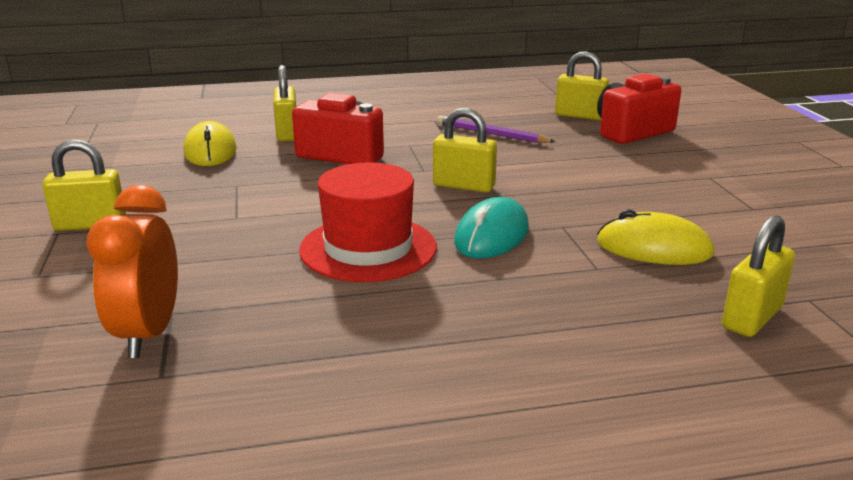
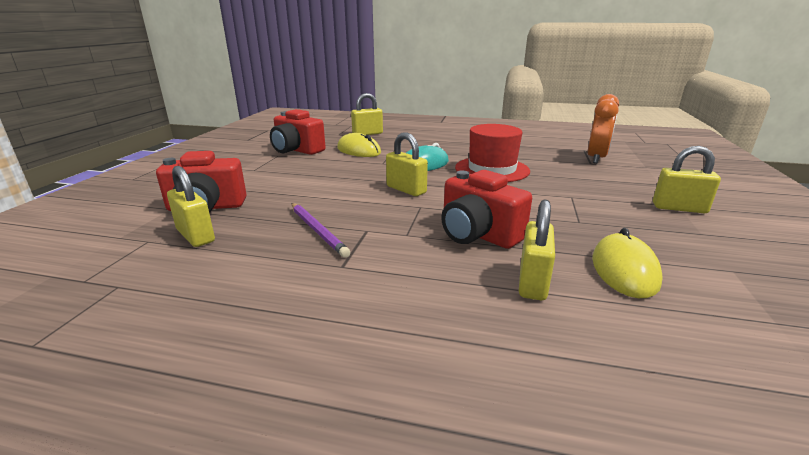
camera: 155 degrees left, 0 degrees up
none -> red camera [270,109,326,155]

